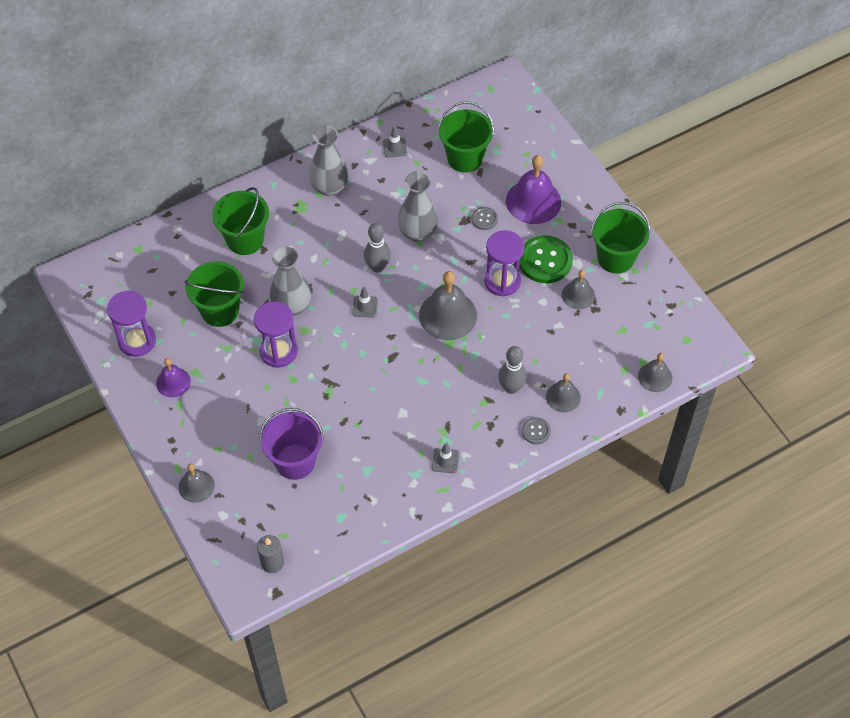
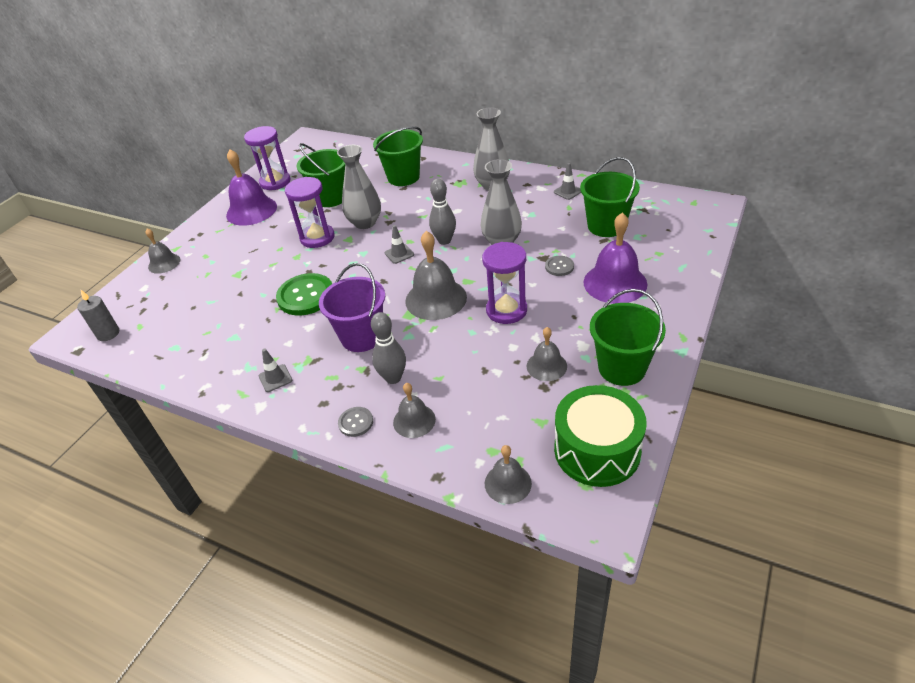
camera: 60 degrees right, 15 degrees down
purple bell [156,358,191,397] -> purple bell [226,149,277,226], size x1.73
purple bucket [260,408,324,480] -> purple bucket moved to [319,263,385,352]
green button [519,235,573,283] -> green button moved to [276,273,332,315]
none -> green drum [554,385,647,487]

